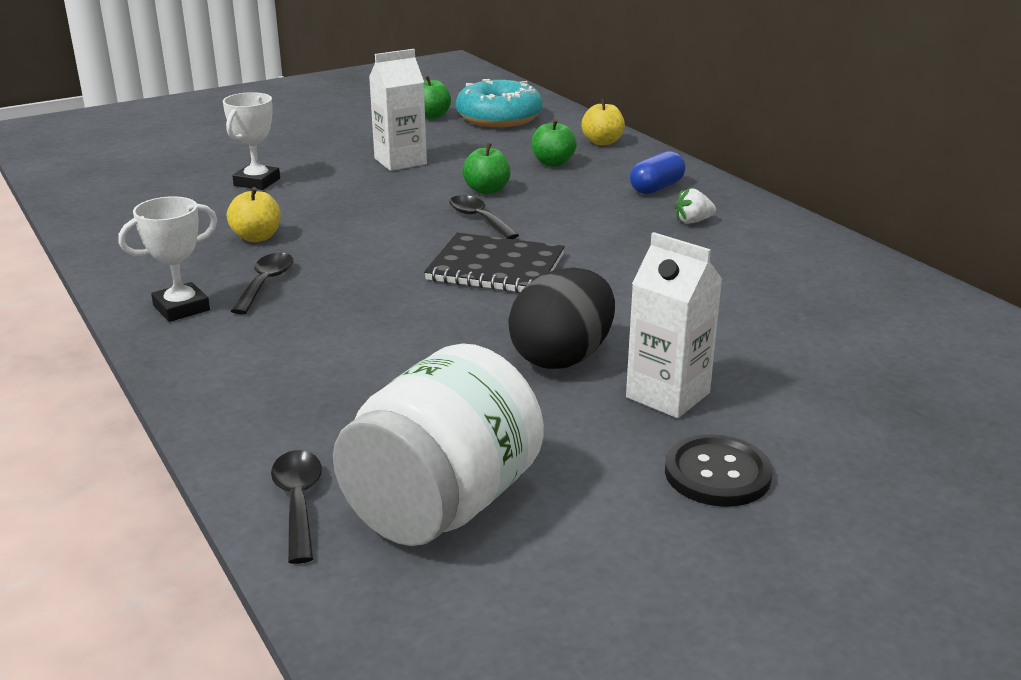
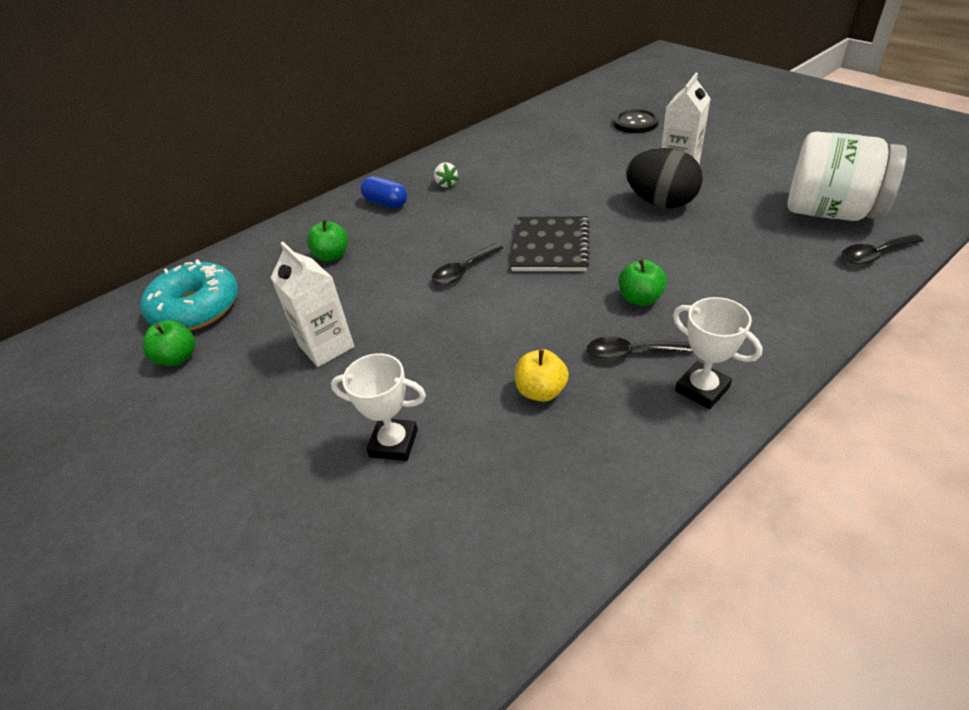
camera: 95 degrees left, 15 degrees up
green apple [462,143,511,194] -> green apple moved to [619,259,667,306]
yellow apple [581,99,625,145] -> none
black button [665,434,773,507] -> black button moved to [614,109,659,133]

